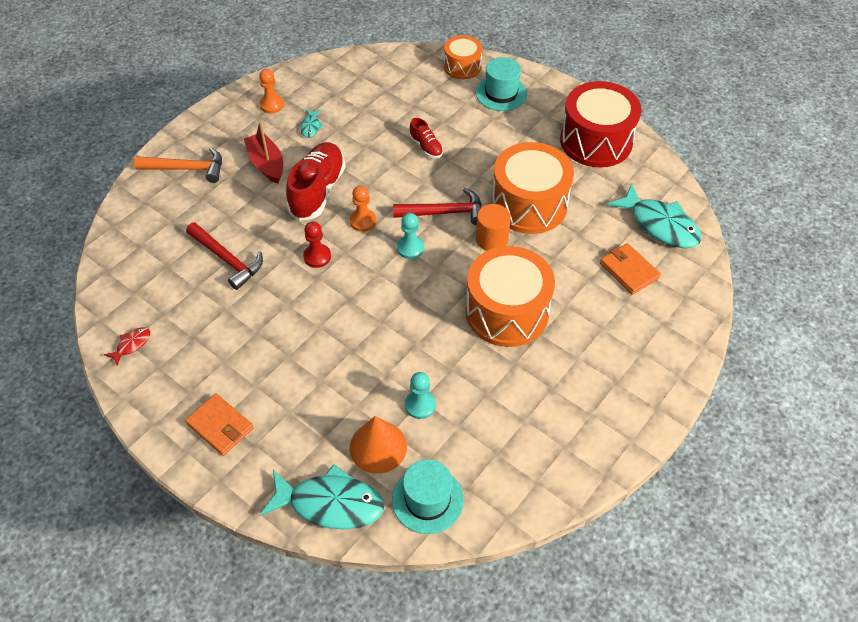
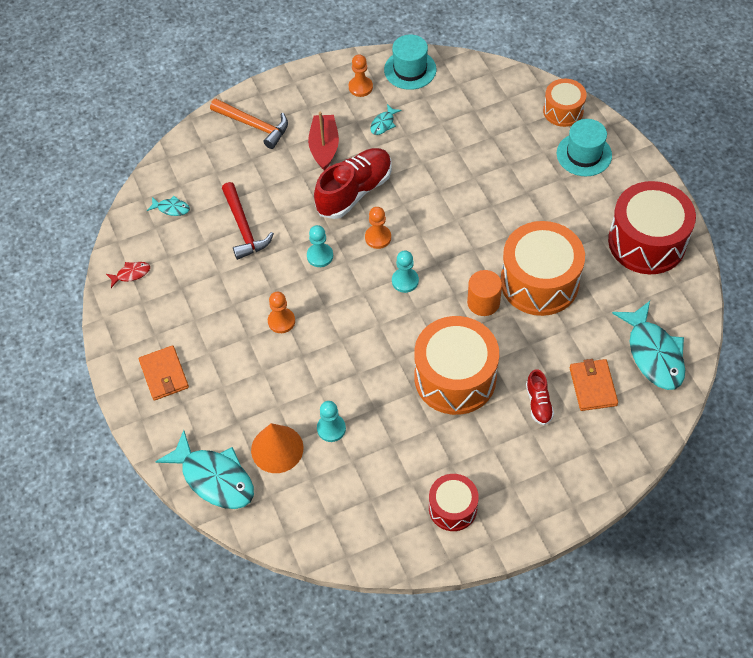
camera: 30 degrees right, 5 degrees up
red pawn [303,221,331,268] -> turquoise pawn [307,225,333,267]
turquoise hat [392,459,464,534] -> turquoise hat moved to [384,34,436,90]
red hammer [393,188,482,225] -> none
red shoe [409,118,443,158] -> red shoe moved to [526,369,554,425]
none -> turquoise fish [147,196,190,216]
none -> orange pawn [268,292,295,333]
none -> red drum [429,474,479,531]

